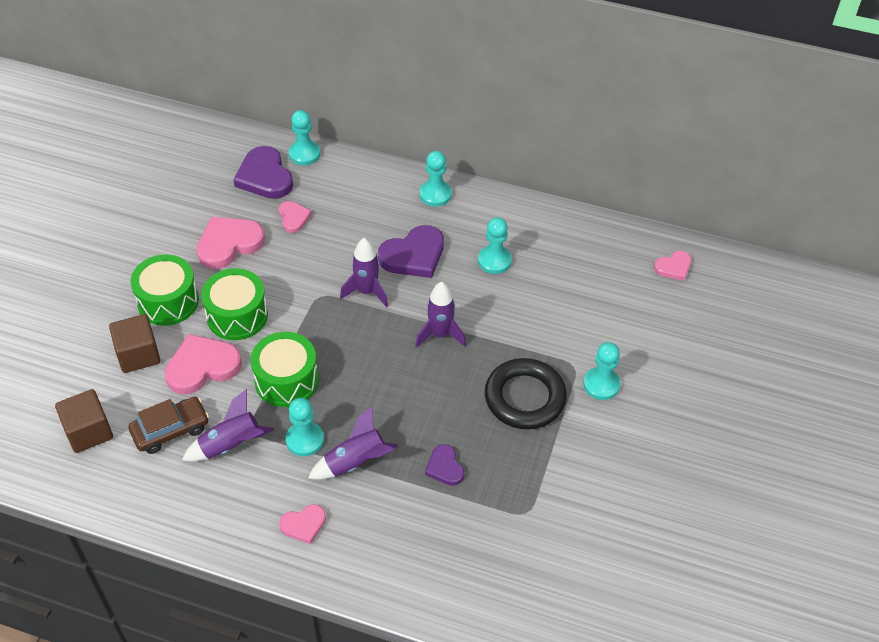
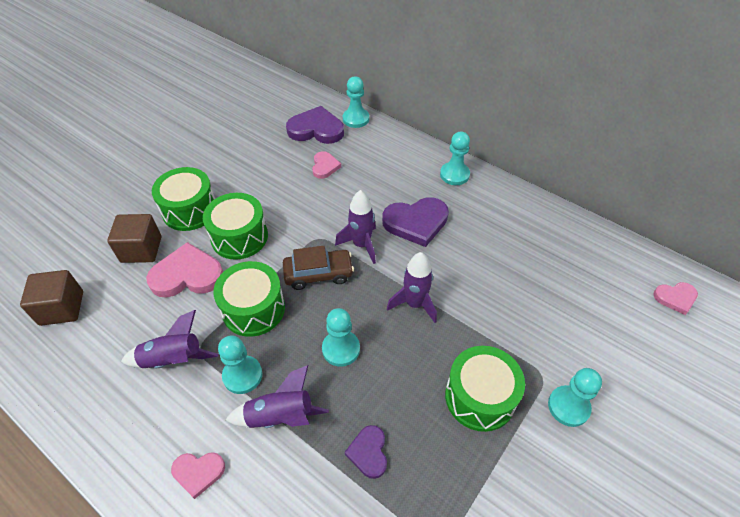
camera: 20 degrees right, 0 degrees up
brown car [128,397,209,454] -> brown car moved to [283,246,354,290]
pink heart [197,217,265,269] -> none
purple heart [233,146,293,199] -> purple heart turned 105 degrees clockwise [286,106,344,144]
turquoise pawn [478,217,512,274] -> turquoise pawn moved to [322,308,360,367]
black ring [485,358,567,429] -> green drum [445,346,525,432]

